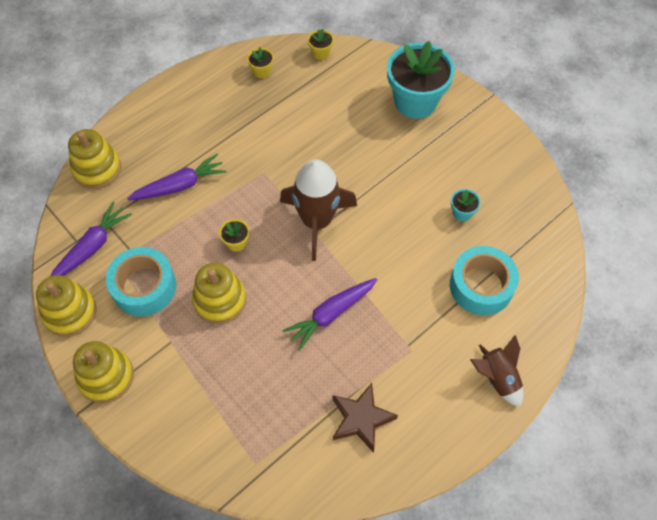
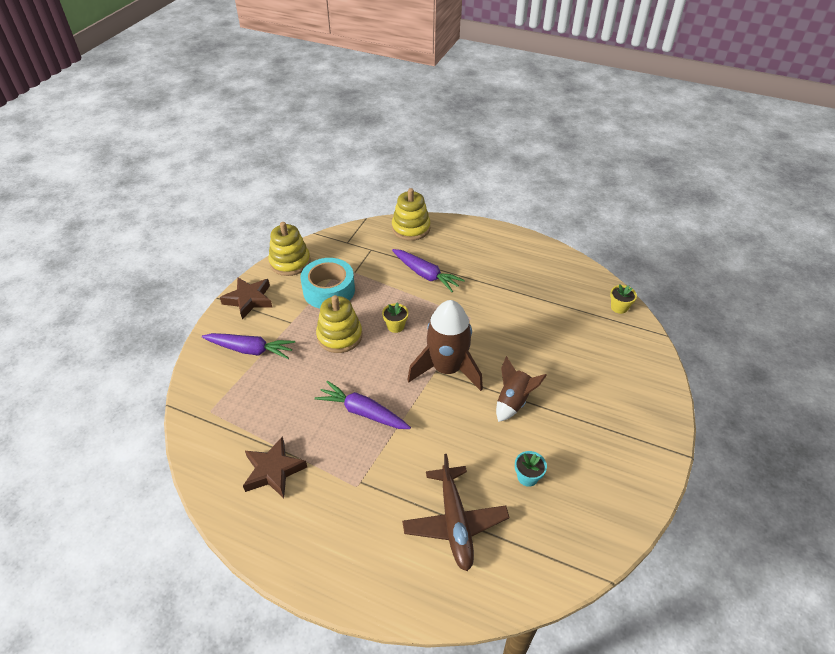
camera: 65 degrees right, 15 degrees down
purple carrot [51,202,132,276] -> purple carrot moved to [202,333,295,359]
yellow stacking toy [73,341,134,403] -> brown star [220,277,273,319]
yellow flower pot [247,47,274,78] -> none
turquoise flower pot [387,41,455,119] -> none
turquoise tape [450,246,519,315] -> brown plane [402,454,509,571]
brown rocket [470,335,523,407] -> brown rocket moved to [496,356,547,422]

